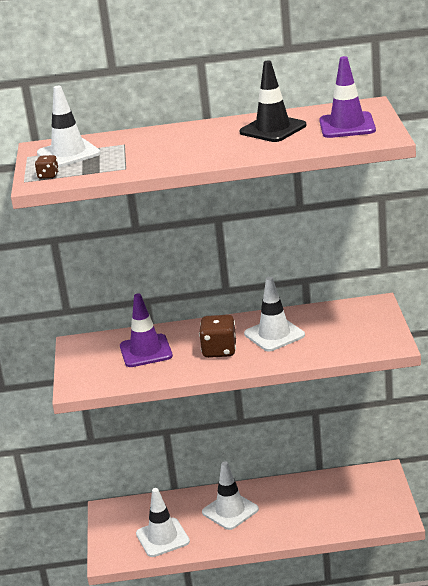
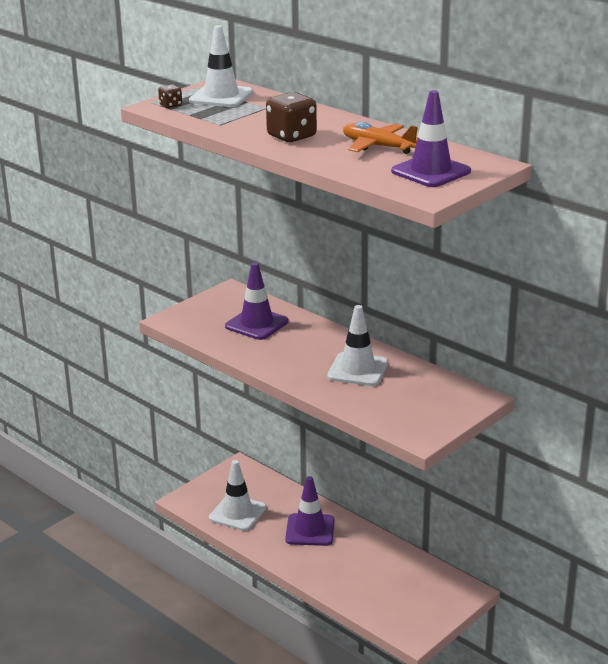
camera: 45 degrees right, 0 degrees up
brown dice [199,315,236,358] -> brown dice moved to [266,92,317,142]
white traffic cone [202,461,259,530] -> purple traffic cone [285,476,335,546]
black traffic cone [240,60,306,142] -> orange plane [343,122,418,154]

